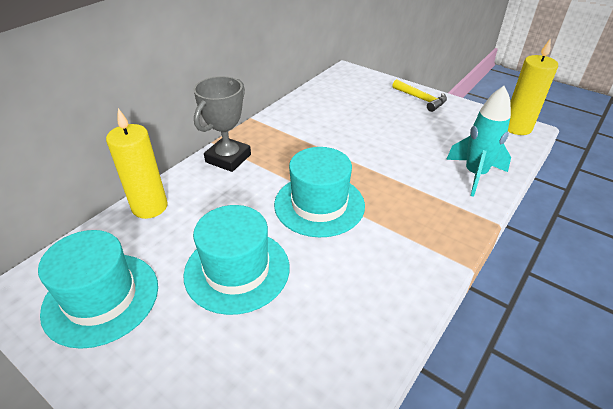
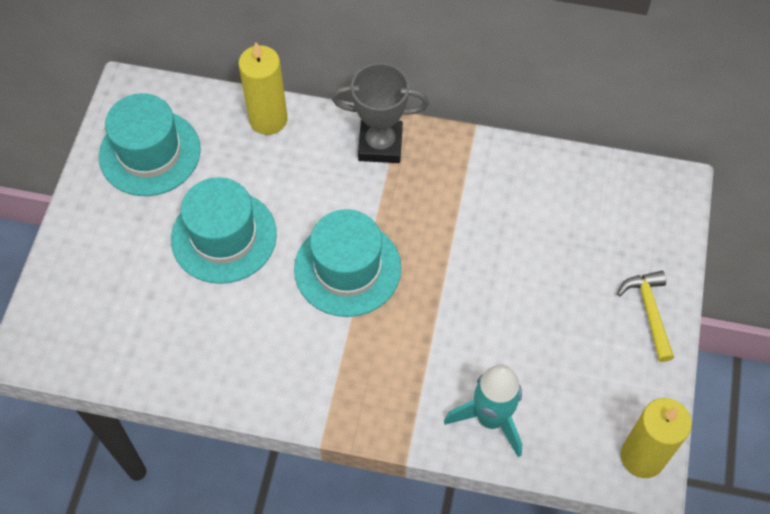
camera: 65 degrees right, 20 degrees up
yellow hammer [392,79,447,112] -> yellow hammer turned 150 degrees clockwise [617,271,674,362]

